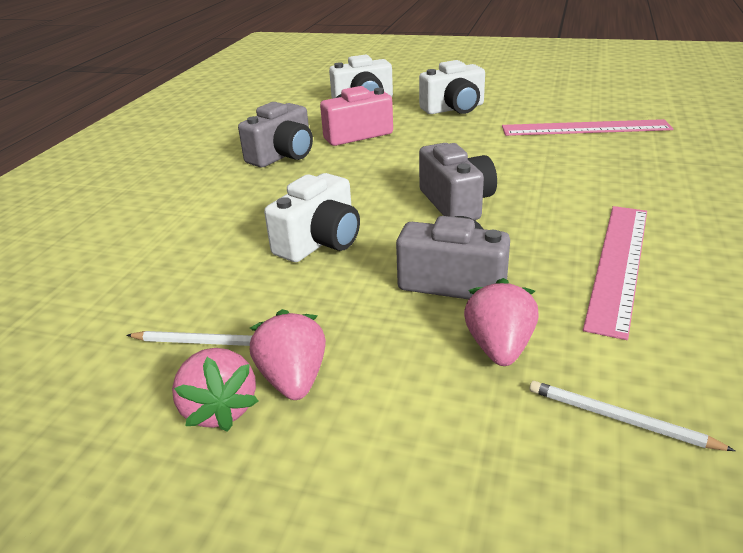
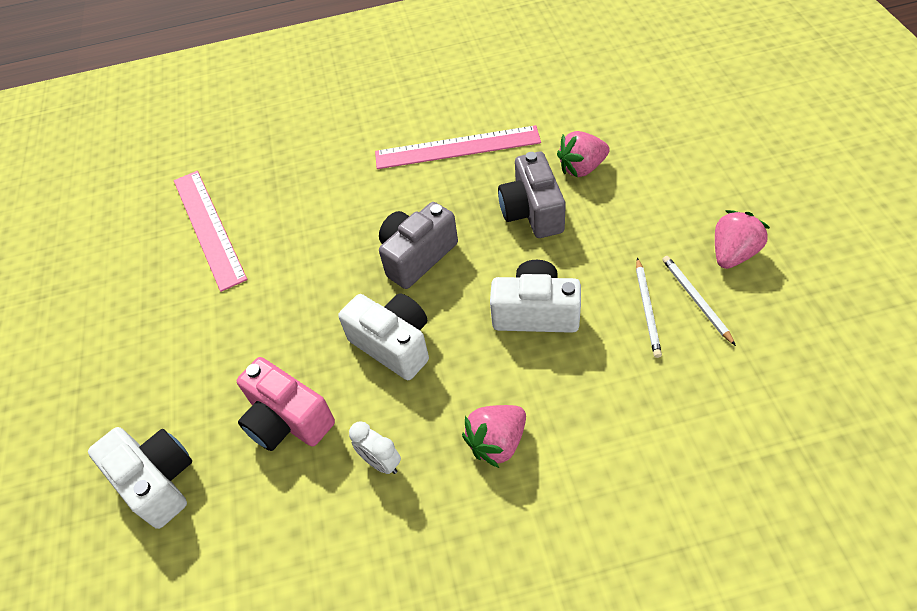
camera: 115 degrees left, 20 degrees up
grey camera [238,102,313,168] -> white clock [349,421,401,474]
pink strawberry [250,309,326,400] -> pink strawberry moved to [462,405,526,468]
white camera [419,60,485,114] -> white camera moved to [338,294,429,380]
white pencil [529,381,735,451] -> white pencil moved to [636,258,662,358]

